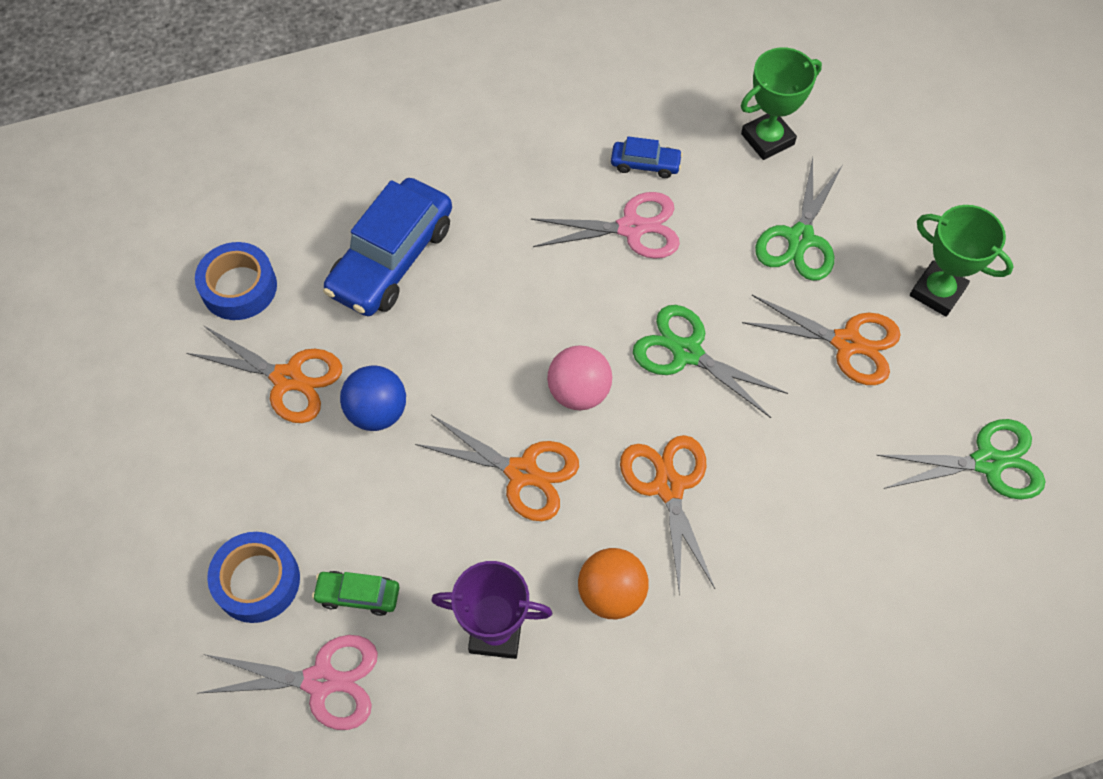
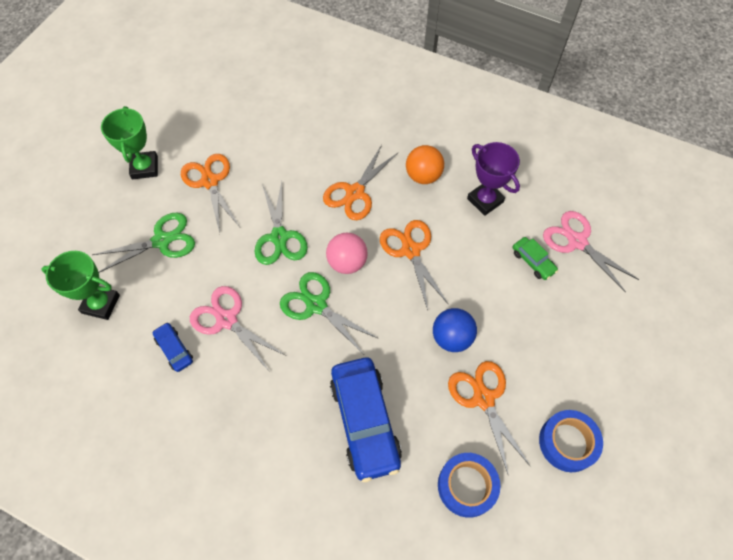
camera: 135 degrees left, 0 degrees up
blue tape [207,532,300,623] -> blue tape moved to [539,410,603,472]
blue car [323,178,452,316] -> blue car turned 90 degrees clockwise [330,358,402,482]
green scissors [876,419,1045,500] -> green scissors moved to [280,272,379,353]

